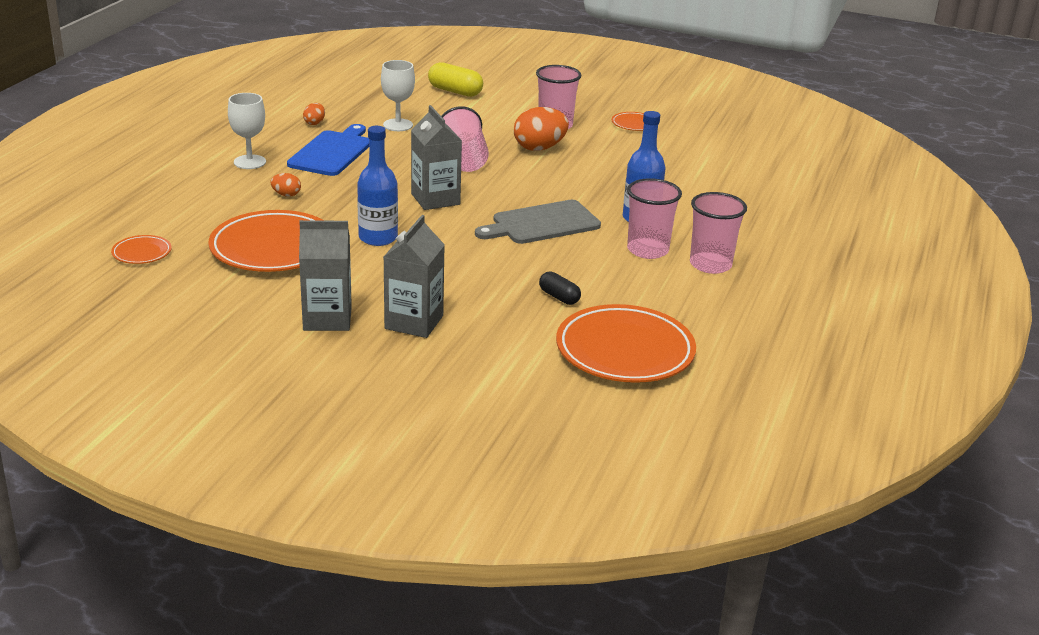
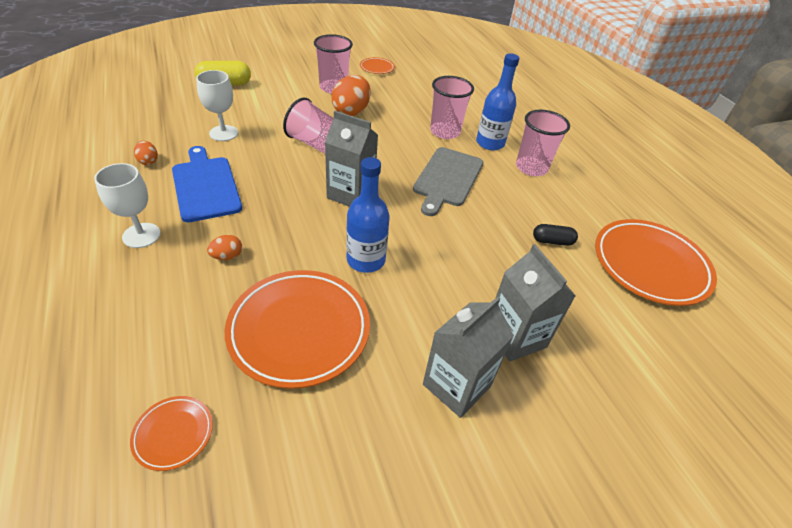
camera: 45 degrees left, 15 degrees up
pink cup [690,192,747,274] -> pink cup moved to [430,76,474,139]

